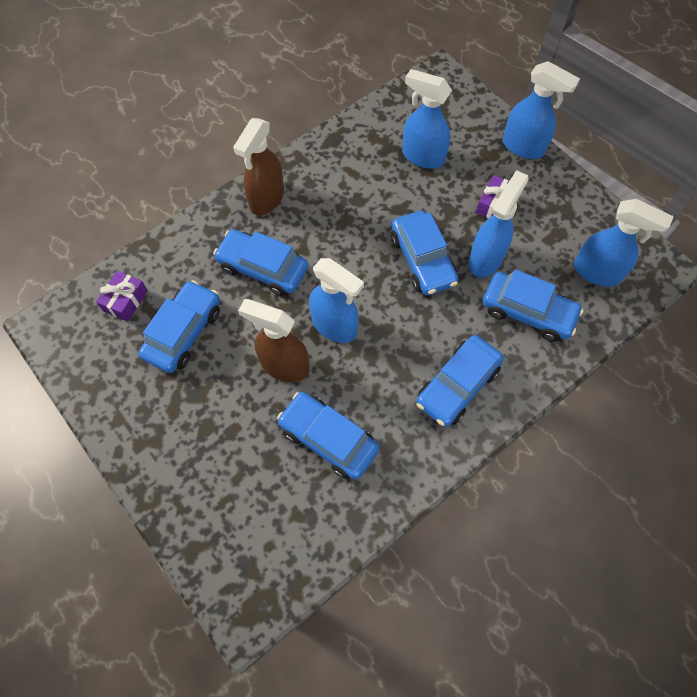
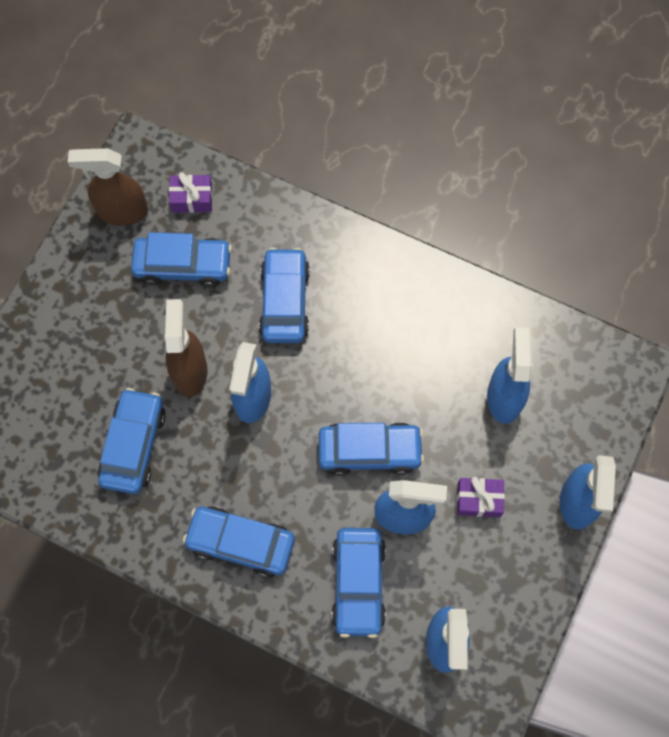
camera: 65 degrees right, 5 degrees up
brown spray bottle [233,118,284,215] -> brown spray bottle moved to [68,148,148,226]
blue car [391,211,459,295] -> blue car turned 135 degrees counterclockwise [319,422,424,476]

